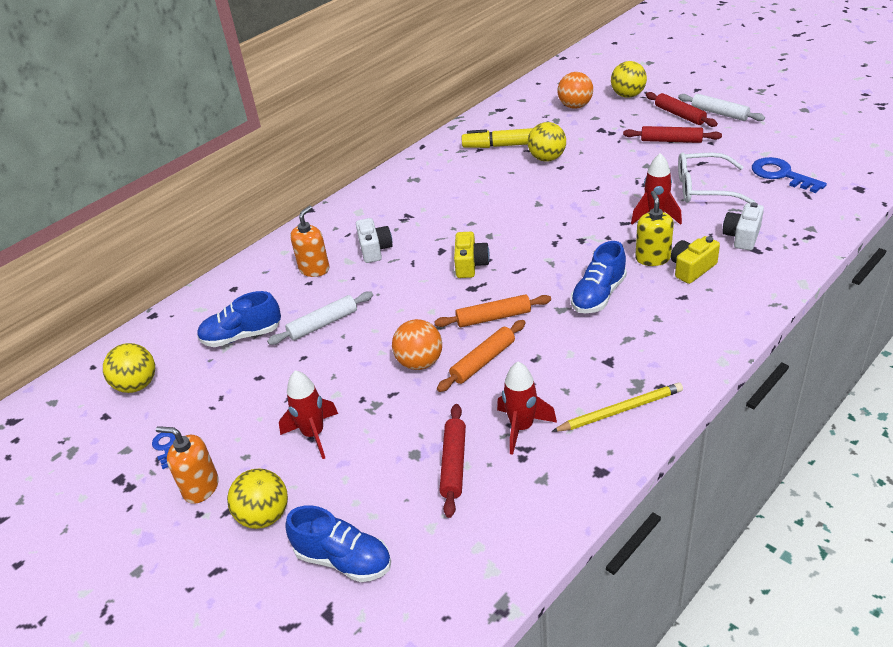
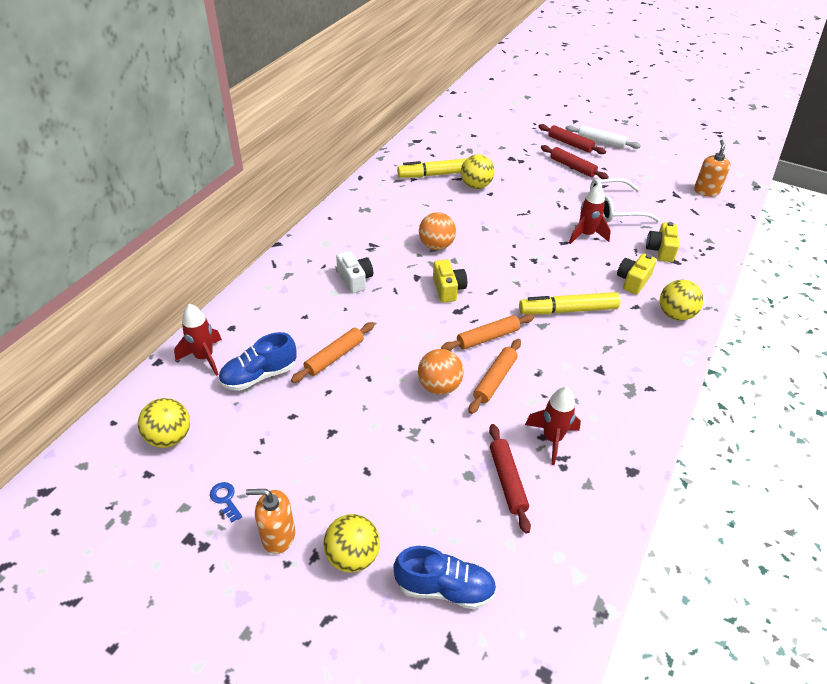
camera: 20 degrees left, 5 degrees up
white rolling pin [267,291,373,345] -> orange rolling pin [291,322,374,383]
red rocket [279,370,338,459] -> red rocket moved to [174,304,222,376]
orange soap dispenser [290,206,330,277] -> orange soap dispenser moved to [694,140,731,197]
yellow pencil [551,383,683,432] -> none
orange ball [558,72,593,109] -> orange ball moved to [419,212,456,250]
blue shoe [571,241,627,313] -> yellow marker [519,292,620,315]
yellow ball [611,61,647,98] -> yellow ball moved to [660,280,703,321]
red rolling pin [623,126,722,143] -> red rolling pin turned 45 degrees clockwise [541,145,609,179]
yellow soap dispenser [635,191,674,266] -> none
white camera [722,202,764,251] -> yellow camera [646,222,679,262]
blue key [752,157,827,193] -> none

